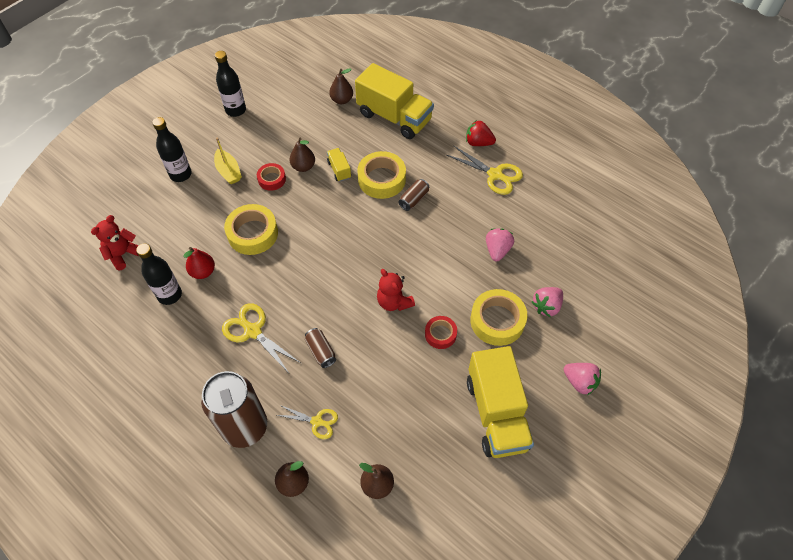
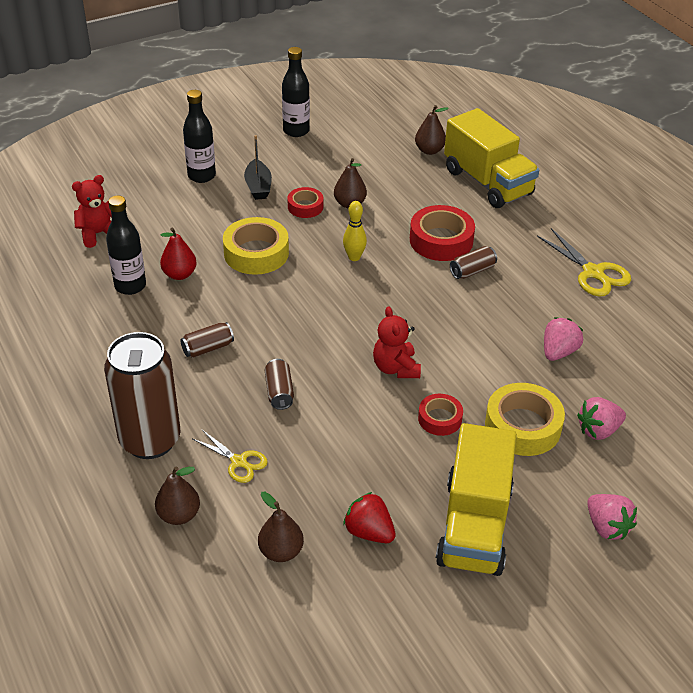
camera: 20 degrees right, 15 degrees down
yellow boat [214,137,242,184] -> black boat [244,135,272,200]
yellow scissors [222,303,302,373] -> brown can [180,322,234,358]
yellow truck [327,148,351,182] -> none
yellow tape [357,151,406,199] -> red tape [410,205,475,261]
red strawberry [466,120,496,146] -> red strawberry moved to [343,492,396,543]
none -> yellow bowling pin [343,201,367,261]

